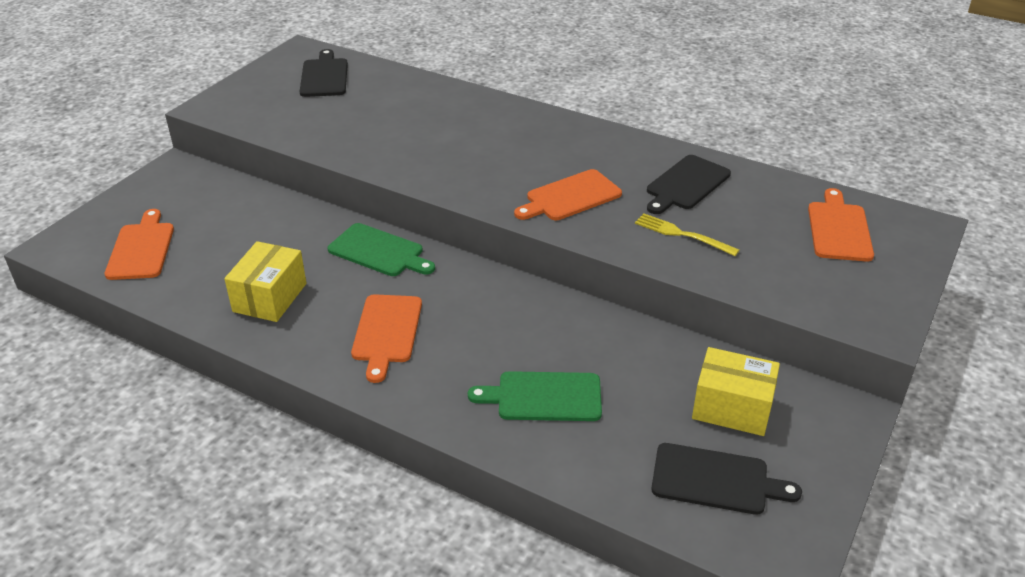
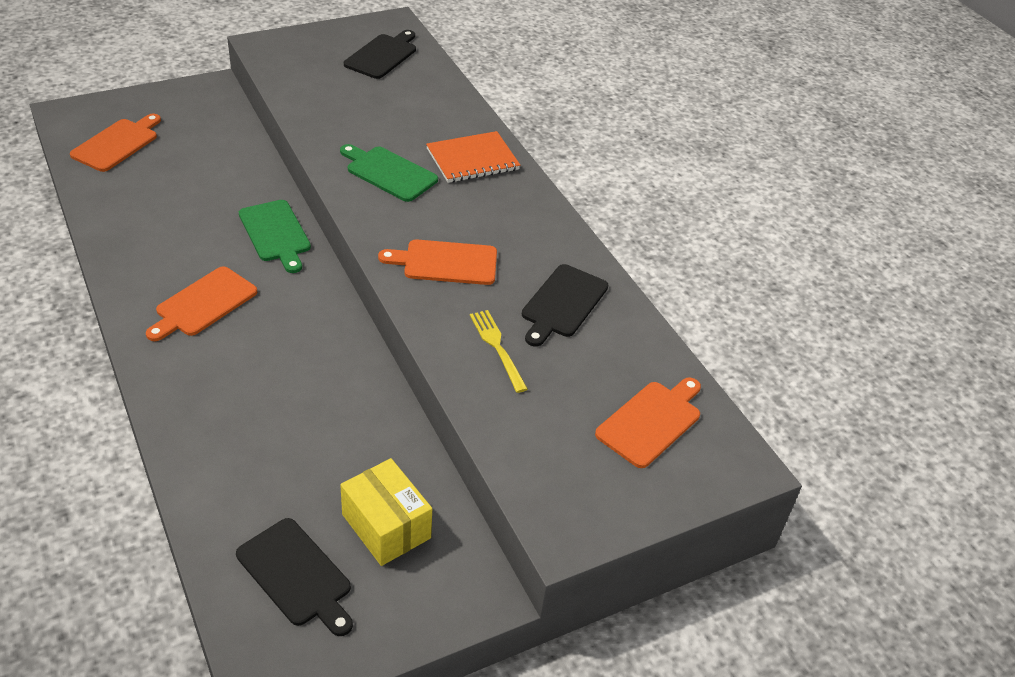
camera: 30 degrees right, 5 degrees up
yellow box [224,241,306,322] -> none
green cutting board [468,371,602,421] -> green cutting board moved to [340,144,438,202]
black cutting board [647,155,731,214] -> black cutting board turned 45 degrees counterclockwise [522,264,608,346]
none -> orange notebook [426,131,520,183]

